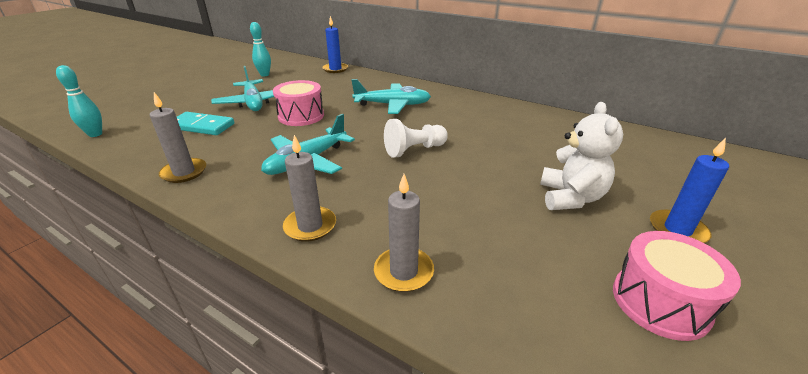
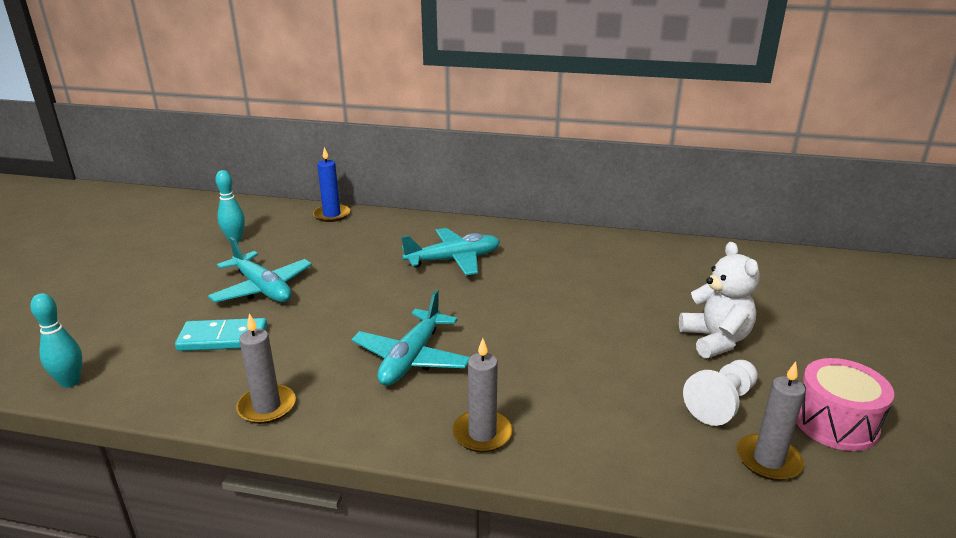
camera: 20 degrees left, 5 degrees down
pink drum [273,80,324,126] -> none
grey candle [374,174,434,292] -> grey candle moved to [737,362,806,481]
white pawn [384,119,448,158] -> white pawn moved to [683,360,758,426]
blue candle [650,138,729,243] -> none

